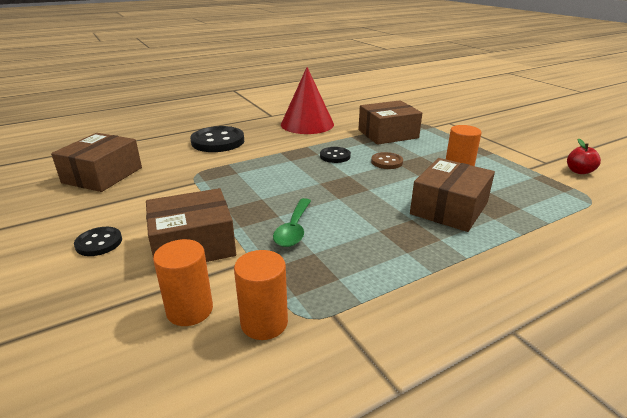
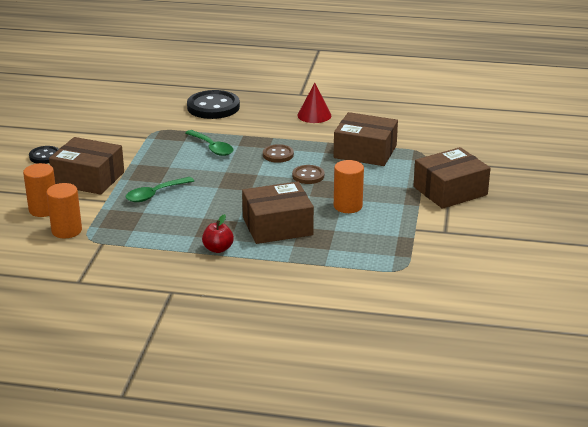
camera: 40 degrees right, 0 degrees up
brown box [51,133,142,192] -> brown box moved to [413,147,491,209]
red cone [281,67,334,134] -> red cone [297,83,331,123], size x0.57
black button [320,147,351,163] -> brown button [263,144,294,163]
red apple [567,139,601,174] -> red apple moved to [202,214,234,253]
none -> green spoon [185,130,233,156]

